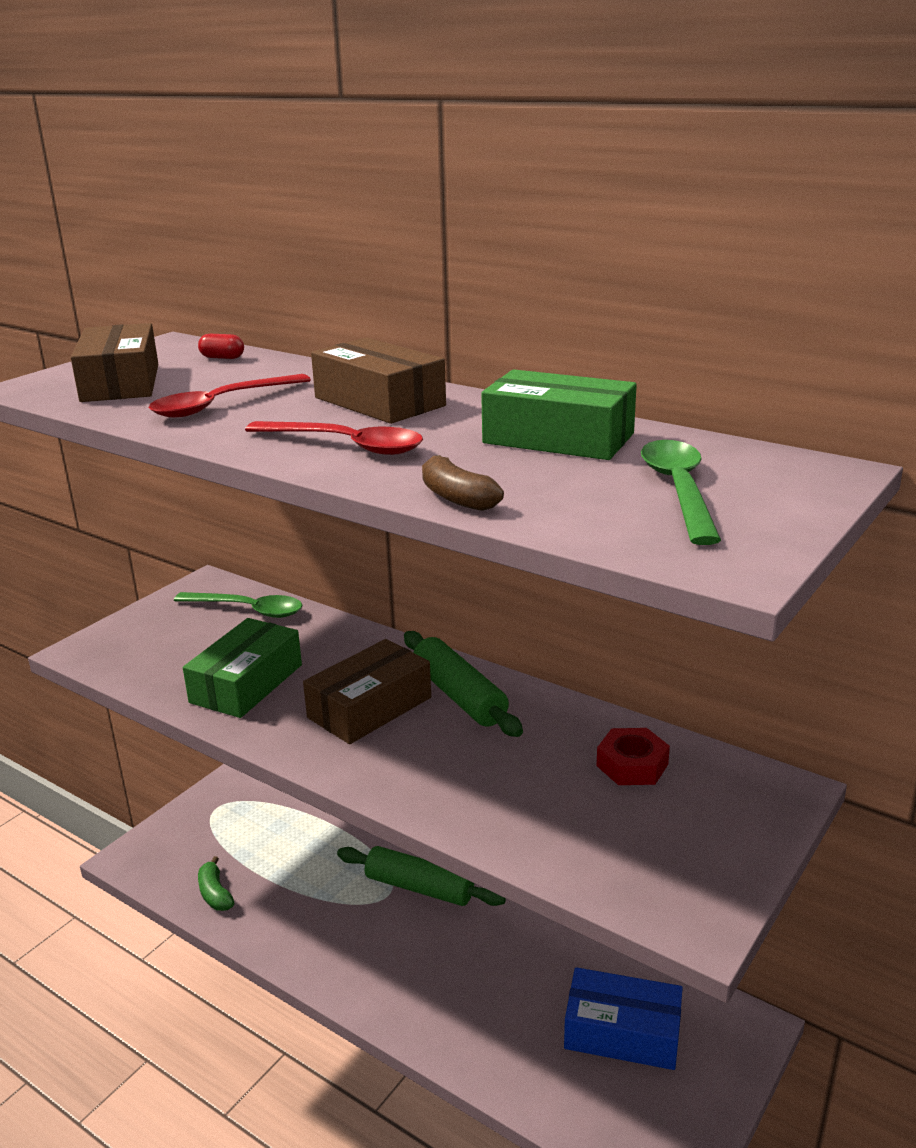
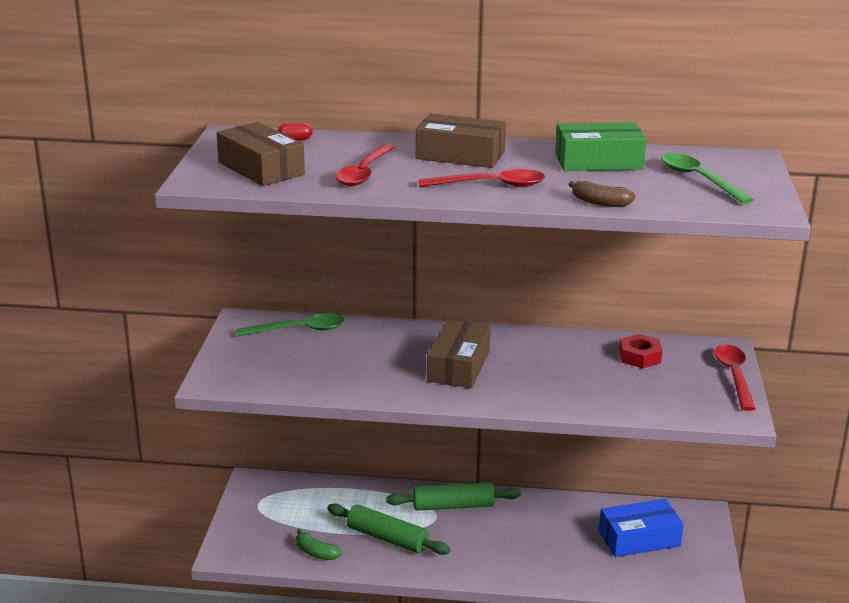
camera: 30 degrees left, 0 degrees up
green box [183,618,302,718] -> none
green rolling pin [404,631,523,737] -> green rolling pin moved to [327,503,450,555]
none -> red spoon [714,344,756,411]

